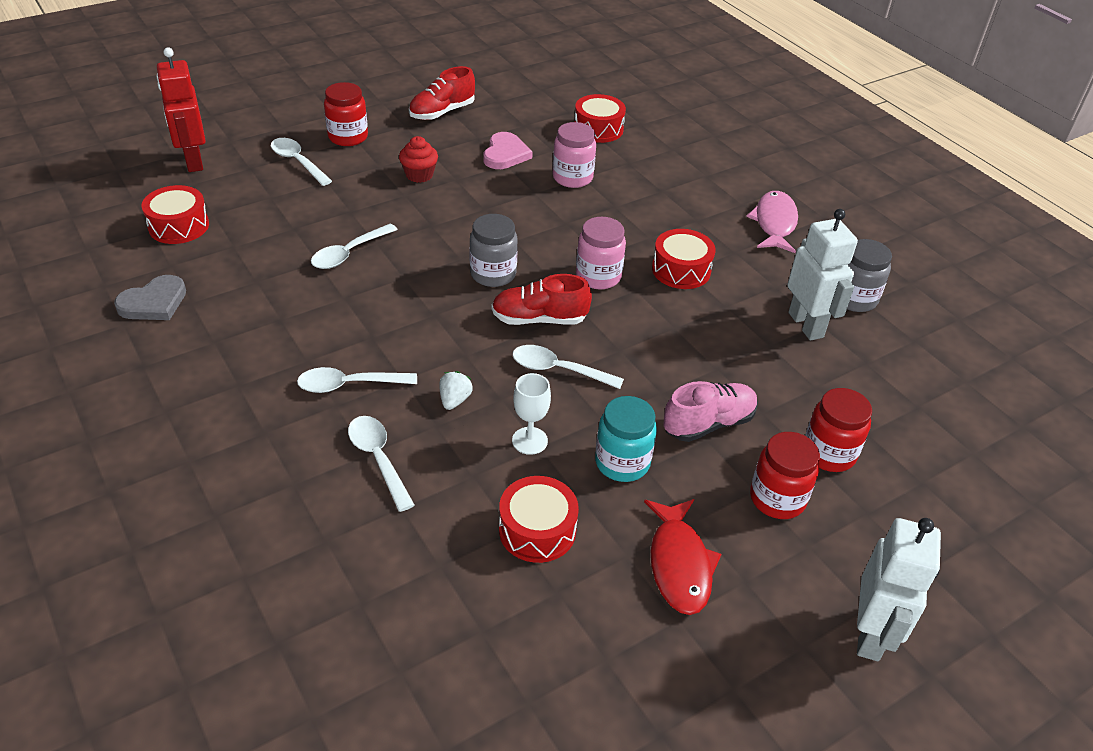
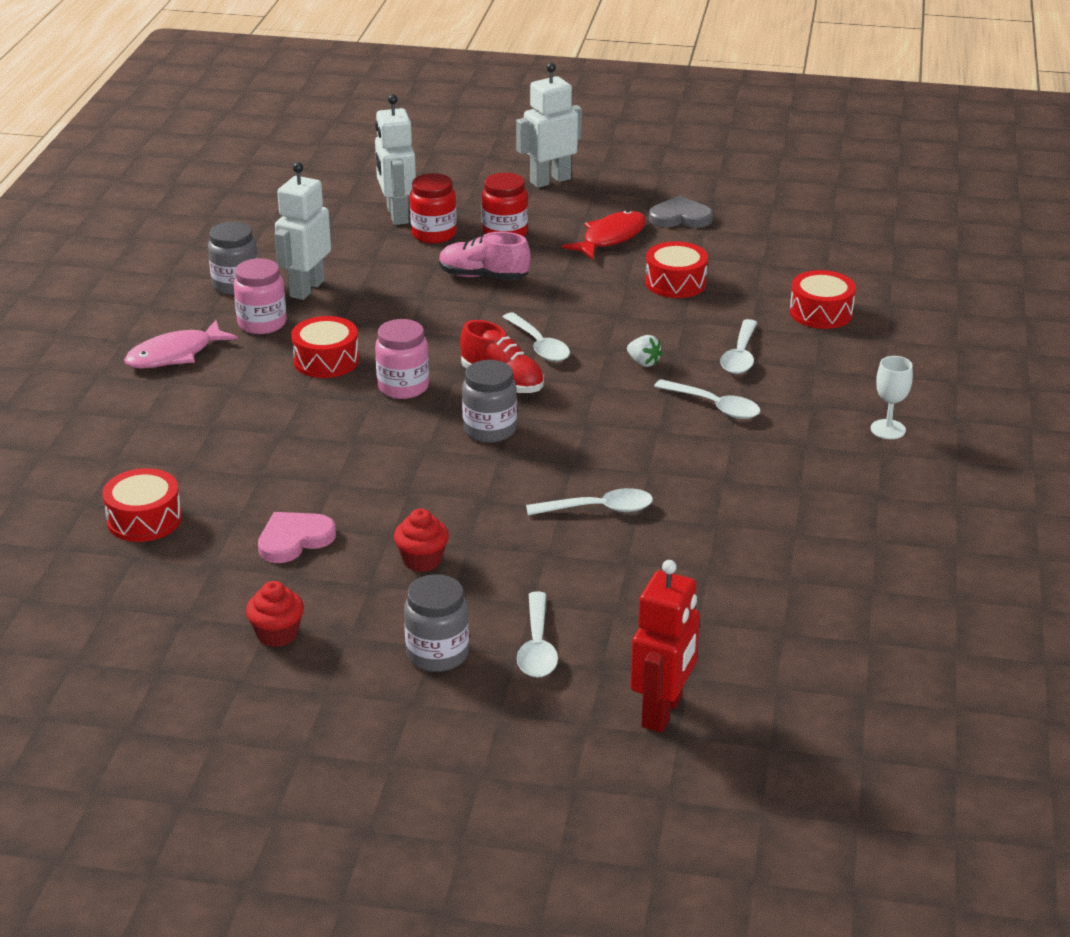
camera: 135 degrees left, 10 degrees down
grey heart [114,275,186,320] -> grey heart moved to [649,196,713,228]
red drum [142,185,209,244] -> red drum moved to [790,270,856,329]
red jar [324,82,368,146] -> grey jar [404,574,469,672]
red shoe [409,66,475,120] -> red cupcake [246,581,304,647]
white strawberry [439,371,473,410] -> white strawberry turned 105 degrees counterclockwise [627,335,663,367]
white goblet [512,373,551,455] -> white goblet moved to [871,356,913,439]
pink jar [553,122,596,188] -> pink jar moved to [234,258,286,334]
turquoise jar [595,396,657,482] -> none
none -> white robot [375,94,416,225]

